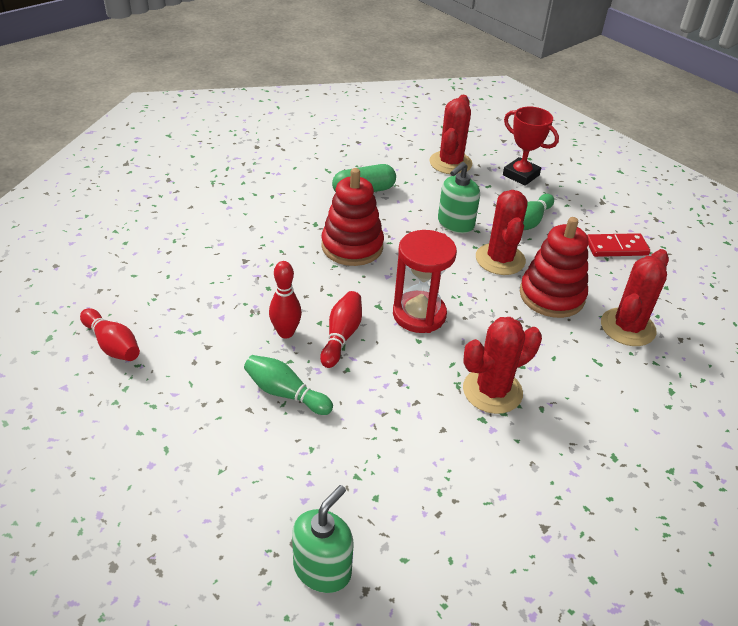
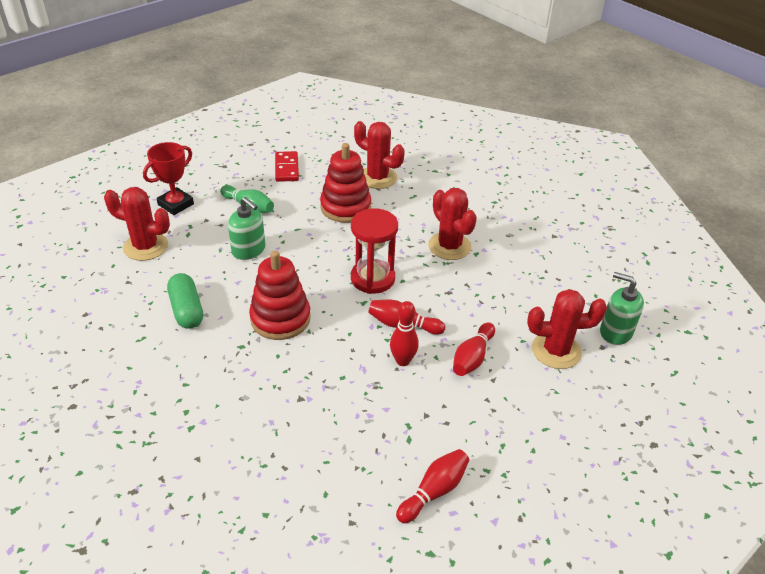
camera: 90 degrees left, 0 degrees up
green bowling pin [244,355,333,415] -> red bowling pin [453,323,495,376]
red cactus [476,190,528,275] -> red cactus moved to [527,289,607,369]

